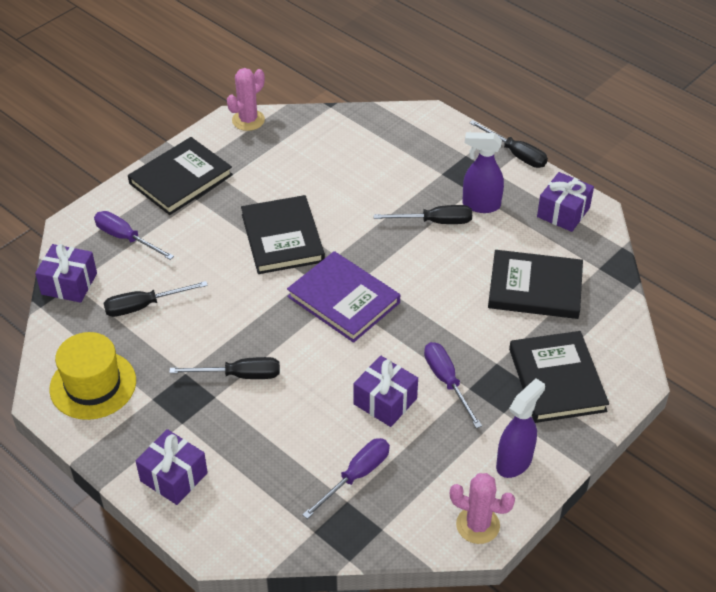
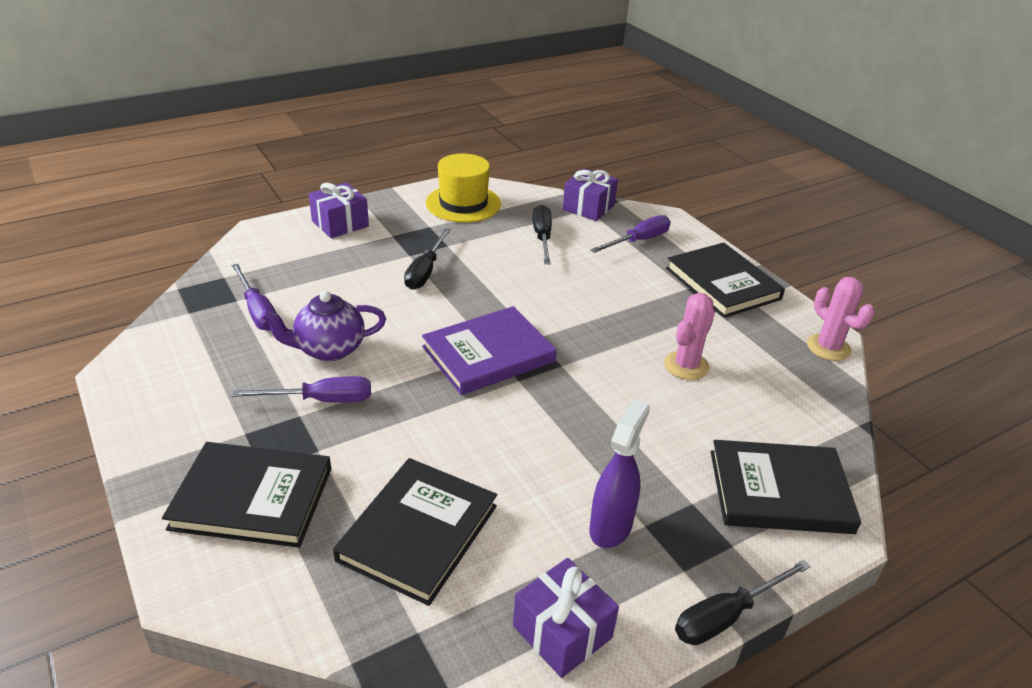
camera: 105 degrees right, 10 degrees down
black book [241,195,325,274] -> black book moved to [711,440,861,534]
purple gift [354,356,418,427] -> purple teapot [261,291,386,361]
black screwdriver [374,205,472,224] -> none
pink cactus [450,473,515,544] -> pink cactus moved to [664,293,715,380]
purple spray bottle [496,378,545,478] -> none

